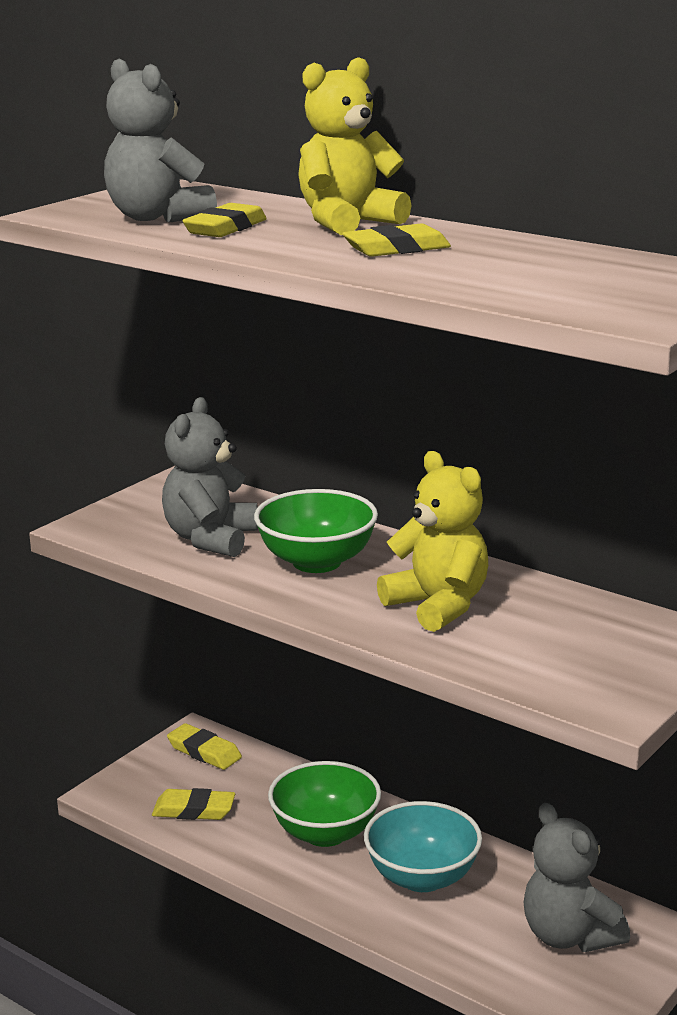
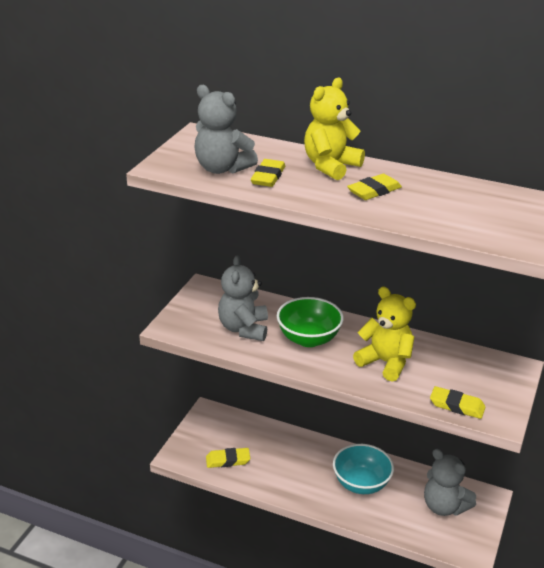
camera: 15 degrees left, 10 degrees up
yellow eraser [167,723,242,770] -> yellow eraser moved to [430,386,486,419]
green bowl [268,761,381,847] -> none

